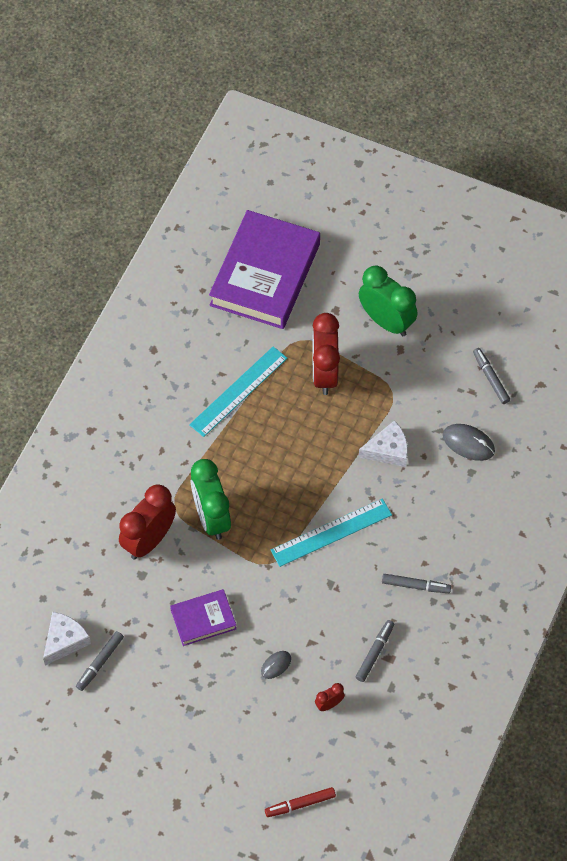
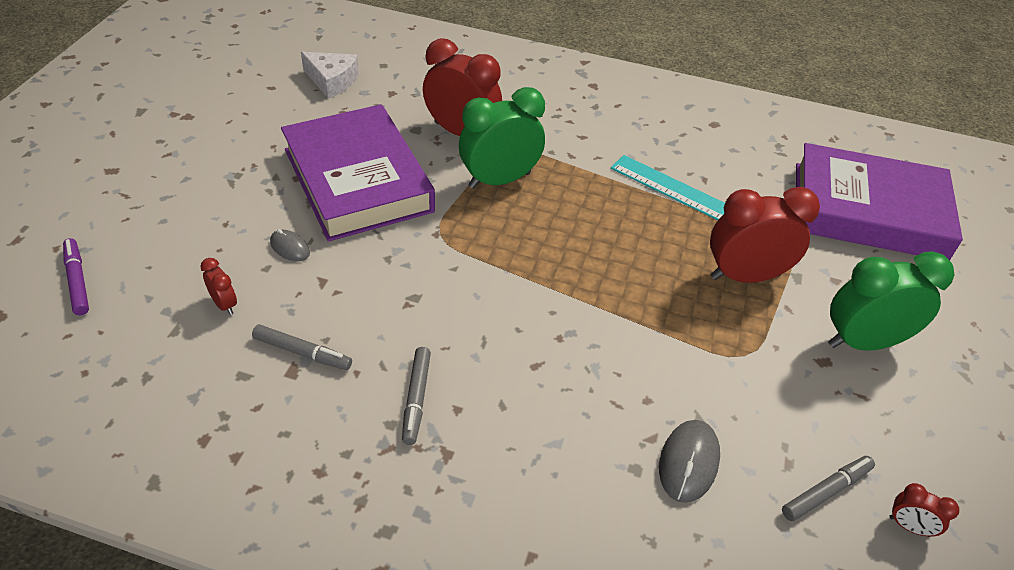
camera: 80 degrees right, 15 degrees down
grey marker [76,631,124,691] -> none
purple book [170,589,236,646] -> purple book [281,104,435,242], size x2.07
red marker [265,787,336,817] -> purple marker [63,238,89,315]
turquoise ruler [271,498,392,567] -> none
green clock [359,265,417,336] -> green clock turned 135 degrees counterclockwise [828,251,955,351]
white cheese [359,420,408,467] -> none
none -> red clock [889,483,959,537]

